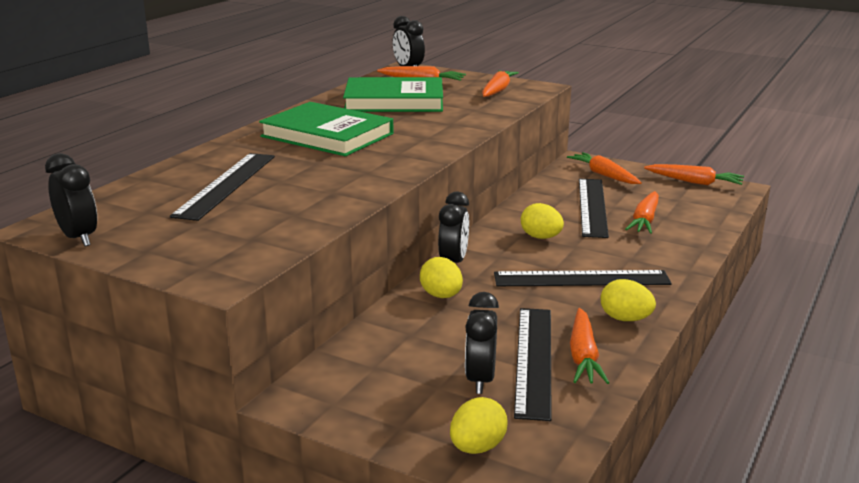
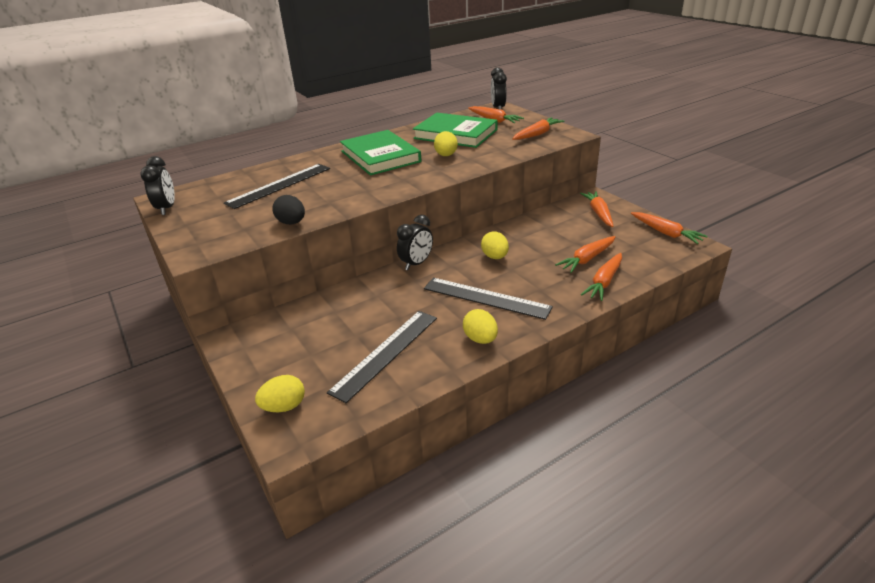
camera: 30 degrees right, 10 degrees up
yellow egg [420,257,463,298] -> yellow egg moved to [434,131,458,156]
black clock [465,292,499,394] -> none
orange carrot [570,308,610,384] -> orange carrot moved to [581,253,622,301]
black ruler [579,179,609,238] -> none
none -> black egg [273,195,305,225]

